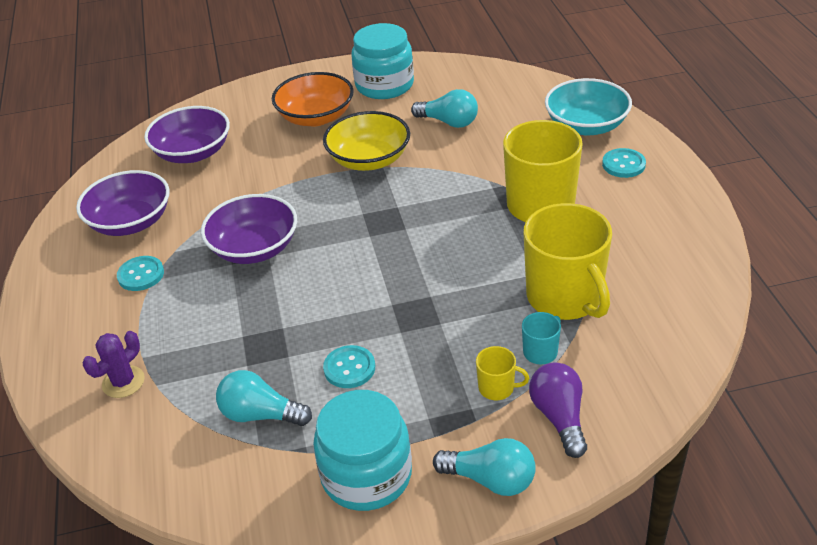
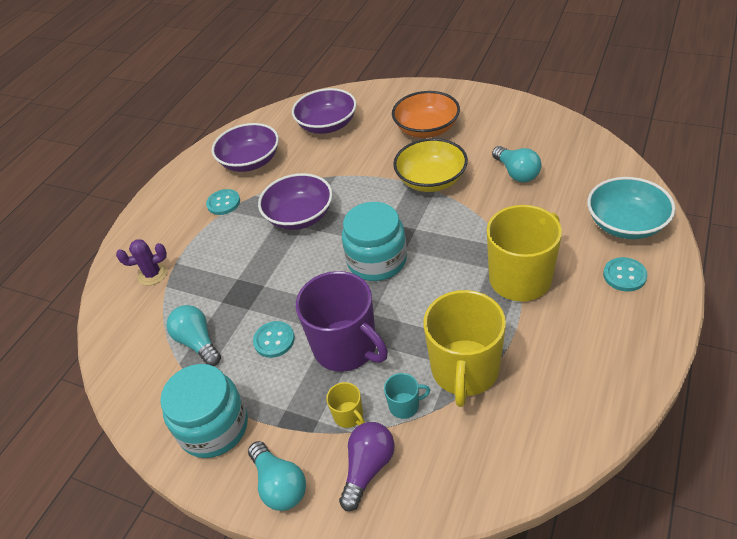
camera: 40 degrees right, 5 degrees up
turquoise jar [351,23,414,99] -> turquoise jar moved to [342,202,407,281]
none -> purple mug [296,271,388,372]

